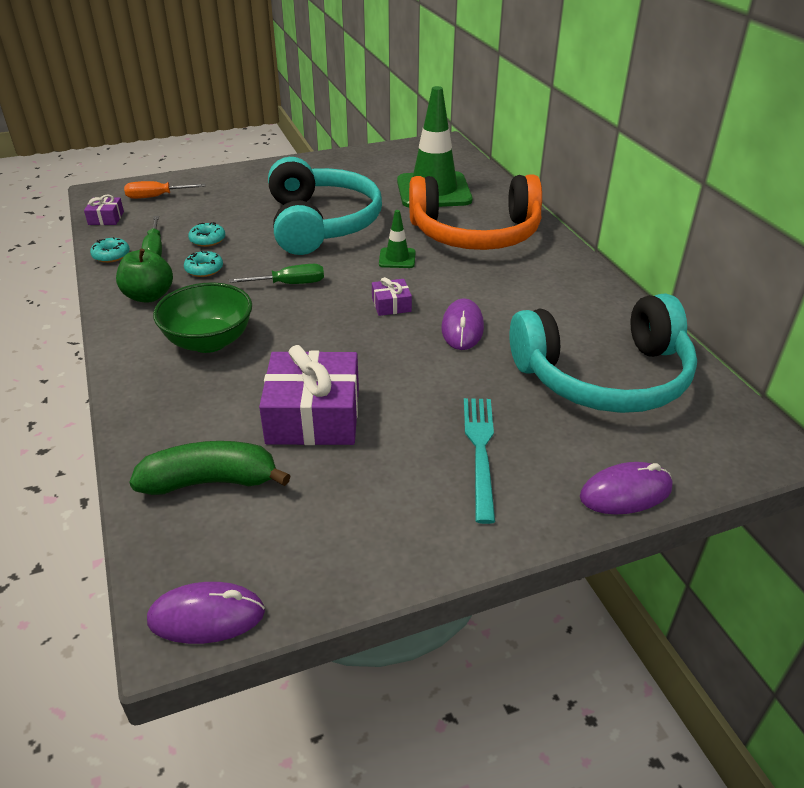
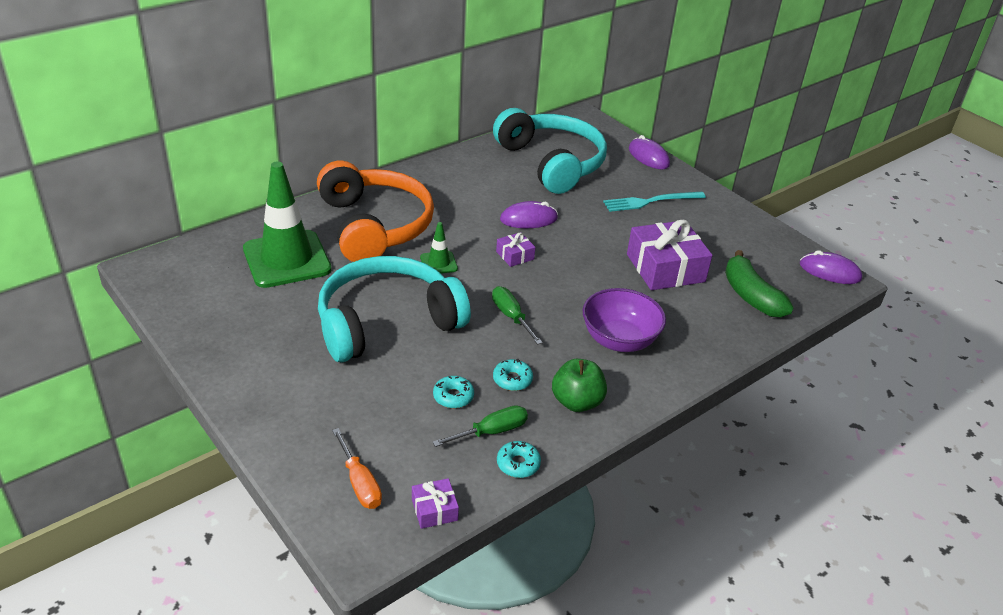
camera: 110 degrees left, 0 degrees up
purple mouse [147,582,265,644] -> purple mouse turned 45 degrees counterclockwise [800,250,862,284]
green bowl [153,282,252,353] -> purple bowl [583,288,666,352]

